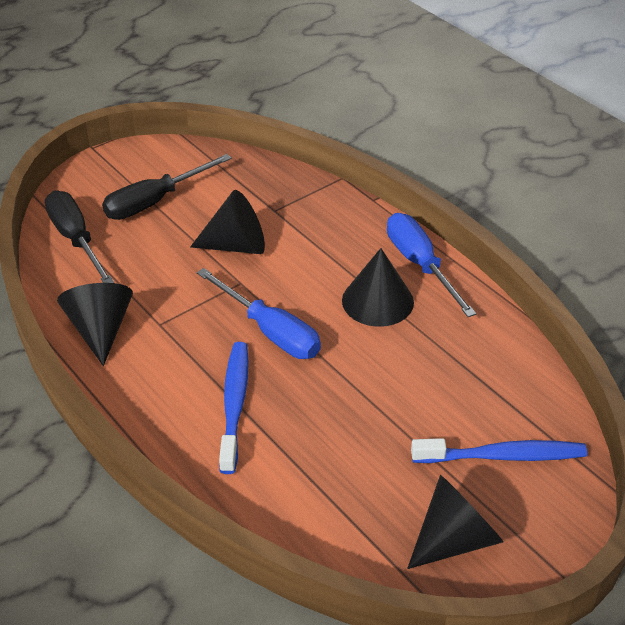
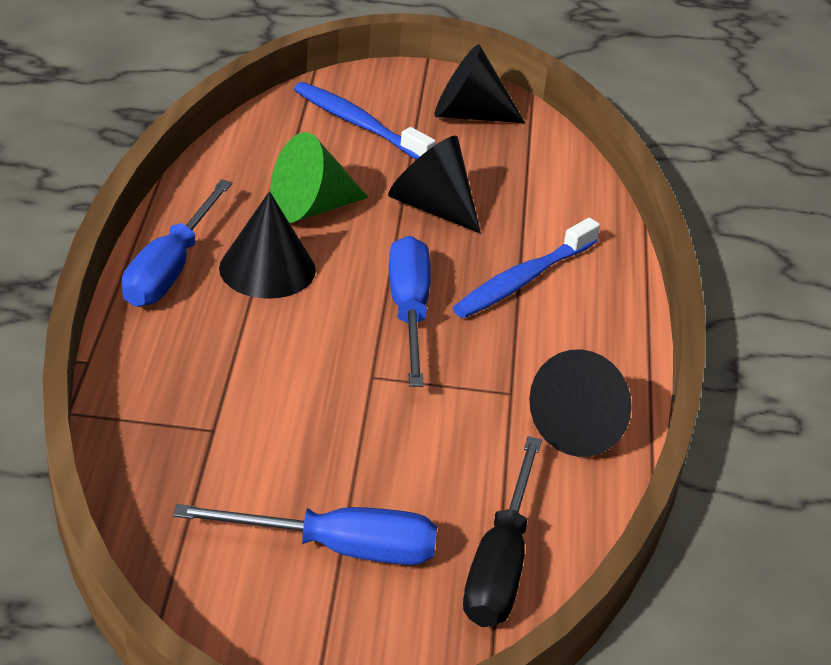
camera: 140 degrees left, 5 degrees down
black screwdriver [102,154,232,220] -> blue screwdriver [173,504,437,565]
black cone [190,190,265,254] -> black cone moved to [388,136,481,233]
none -> green cone [270,132,368,223]

